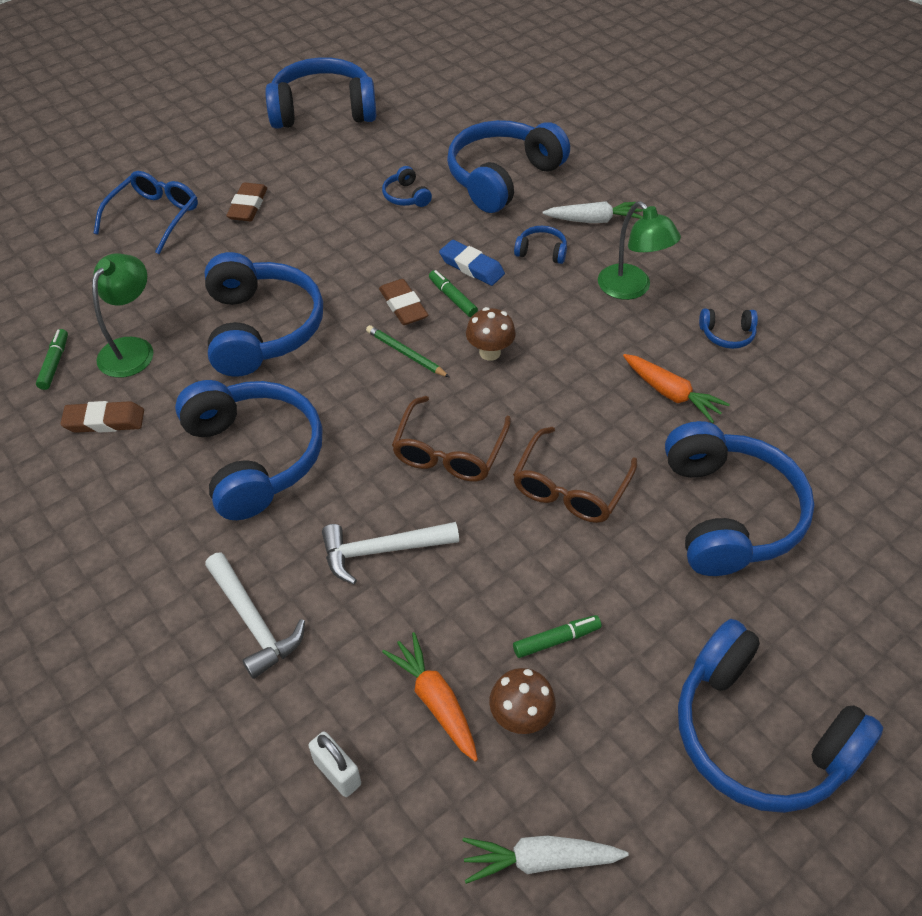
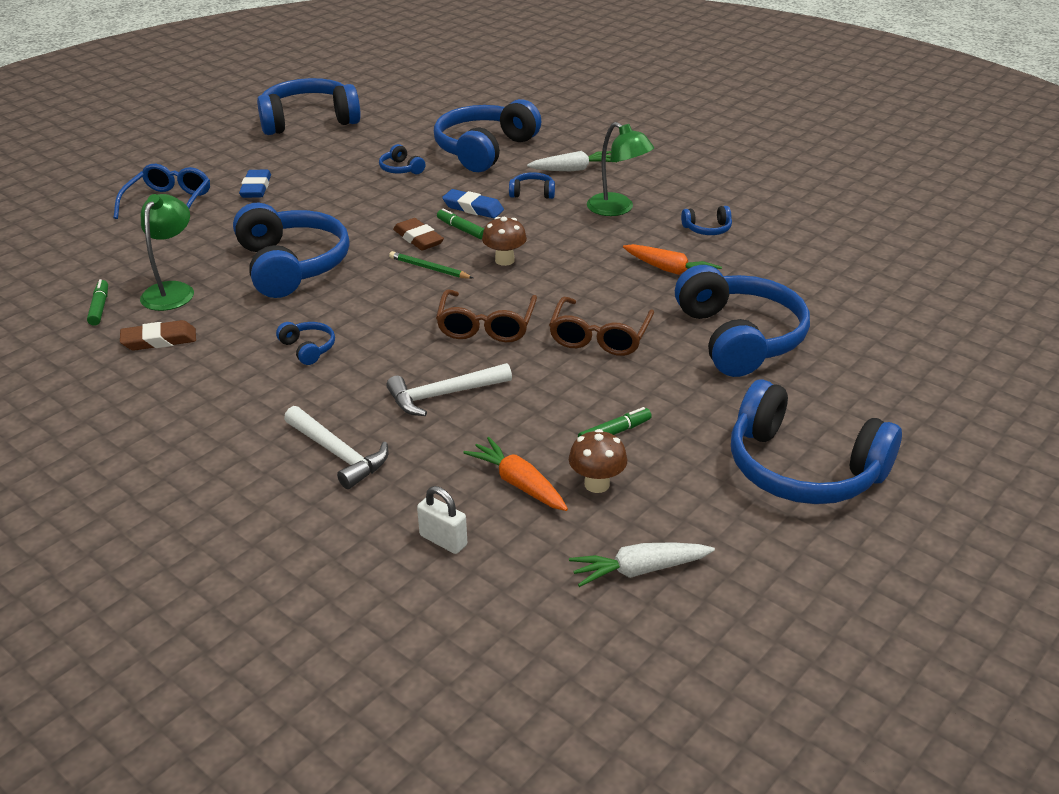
camera: 10 degrees left, 15 degrees down
blue headphones [175,380,323,520] -> blue headphones [276,322,335,365], size x0.42
brown eraser [226,182,267,221] -> blue eraser [239,170,271,198]

